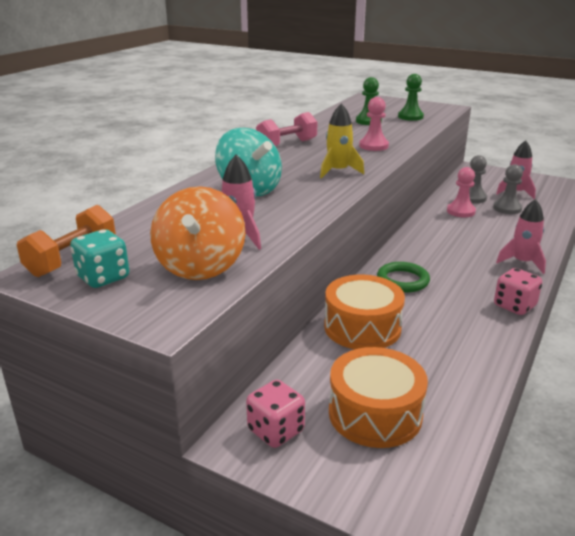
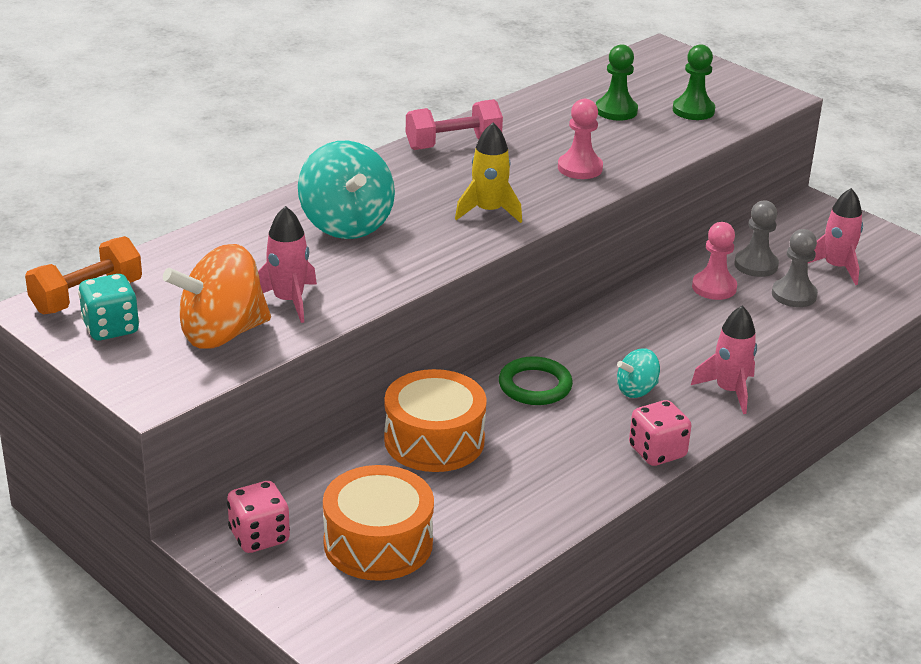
camera: 15 degrees right, 5 degrees up
orange spinning top [150,186,246,280] -> orange spinning top turned 45 degrees clockwise [163,244,271,349]
none -> turquoise spinning top [617,348,660,398]

